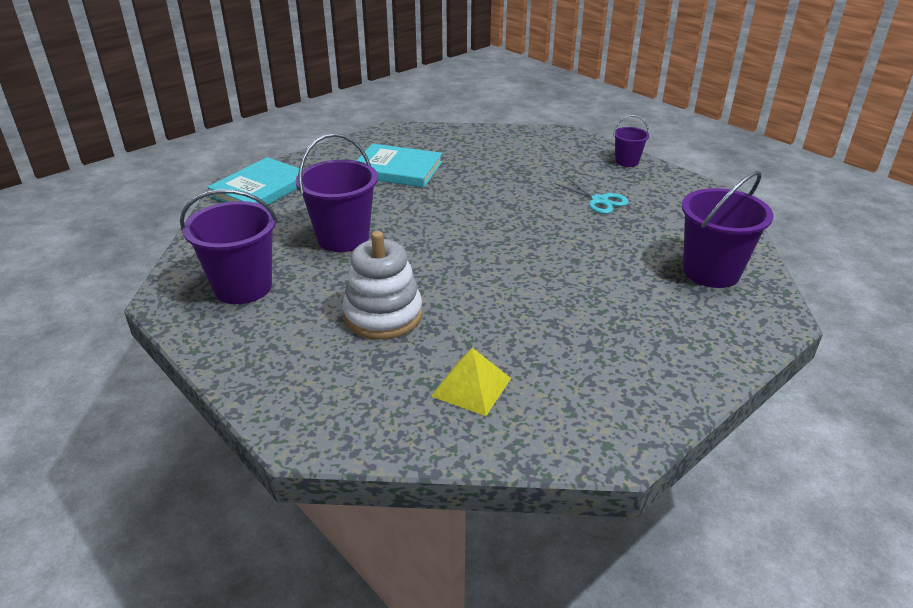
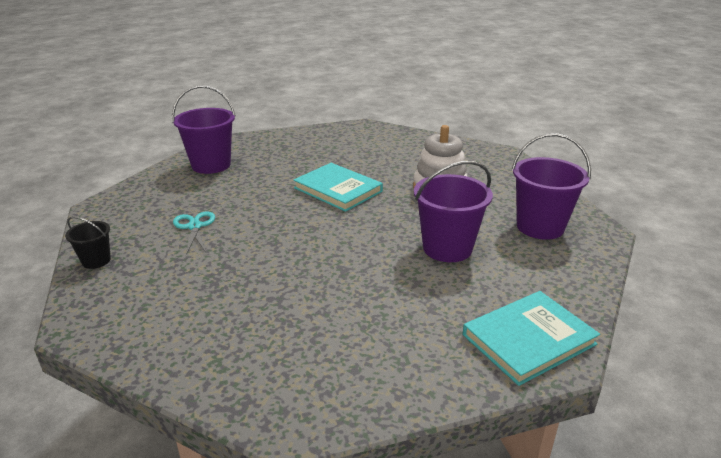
camera: 155 degrees left, 5 degrees down
turquoise book [356,144,443,187] -> turquoise book moved to [293,163,383,212]
yellow pyramid [431,348,511,416] -> none
purple bucket [613,115,649,167] -> black bucket [65,216,111,269]

